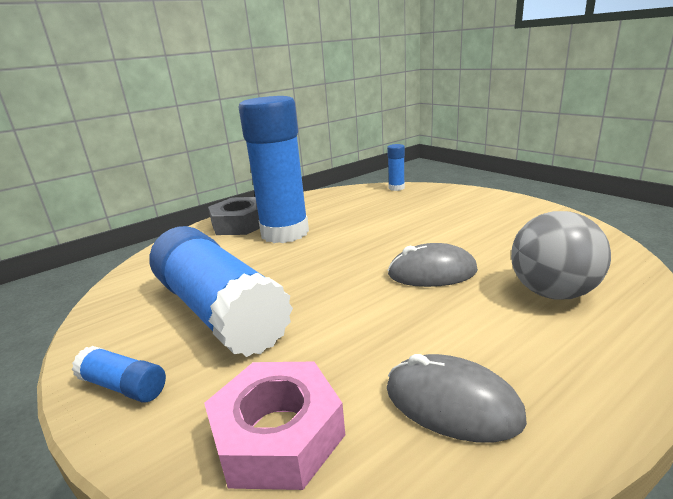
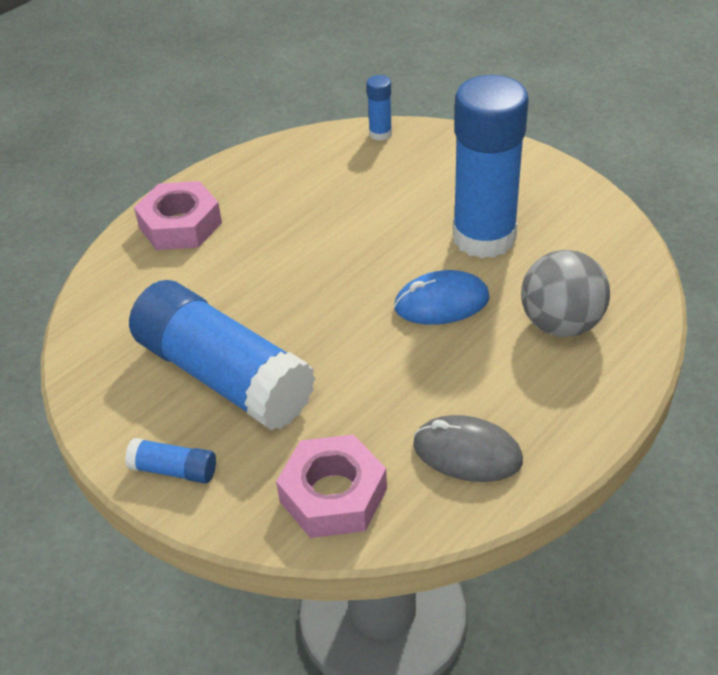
camera: 10 degrees left, 20 degrees up
grey nut [208,197,260,235] -> pink nut [134,181,222,250]
blue glue stick [238,96,309,243] -> blue glue stick moved to [453,75,529,259]
grey mouse [388,243,478,287] -> blue mouse [394,270,489,325]

